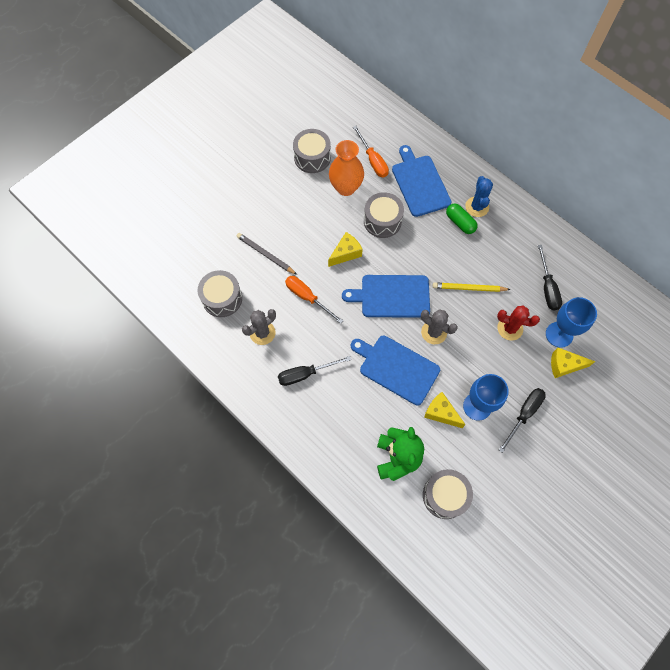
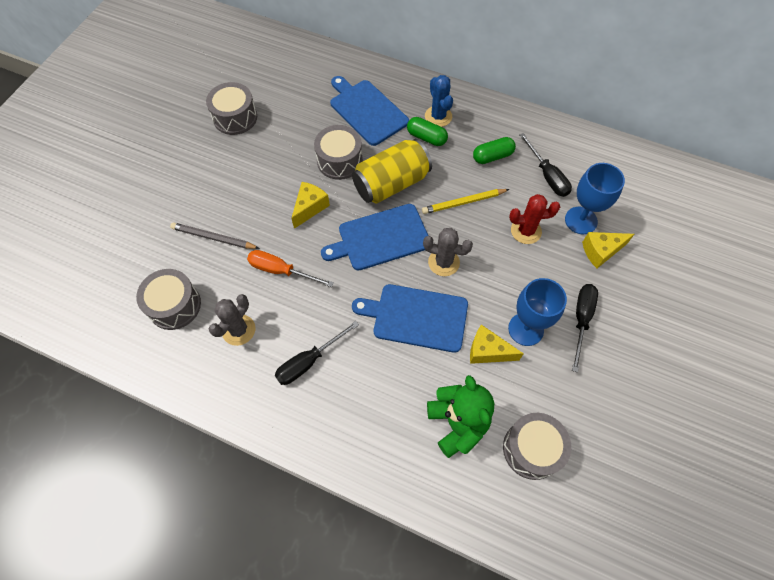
camera: 20 degrees left, 5 degrees down
orange vase [329,140,364,196] -> none
orange screwdriver [353,126,389,177] -> none
none -> yellow can [352,139,432,204]
none -> green capsule [473,137,516,164]

